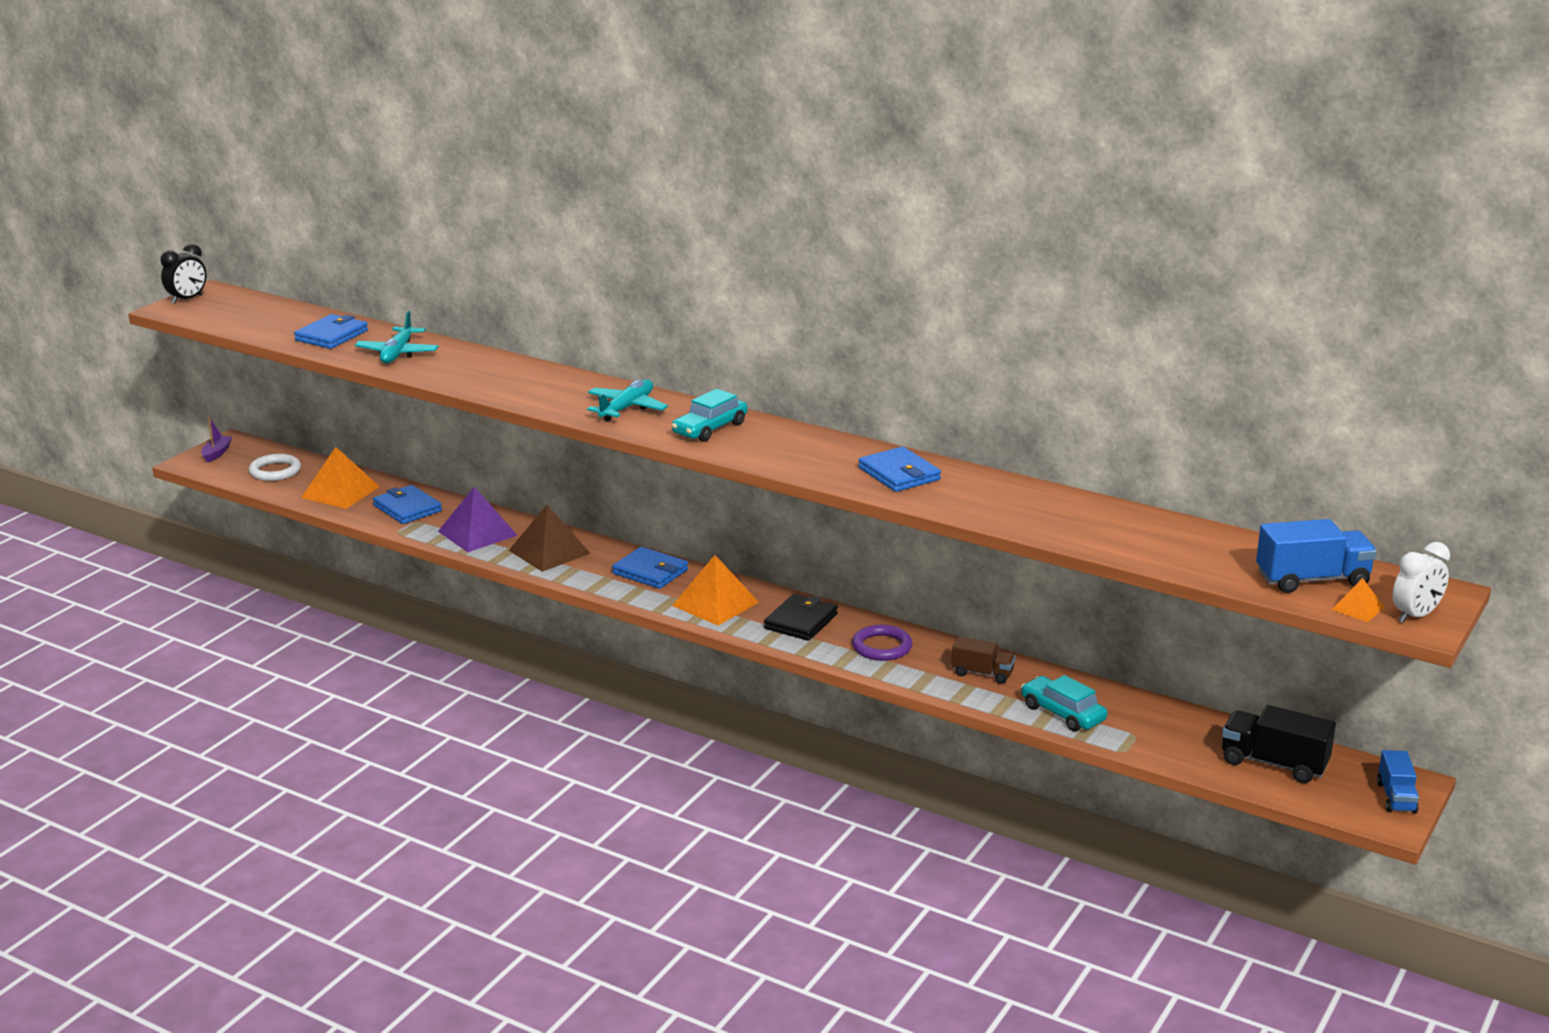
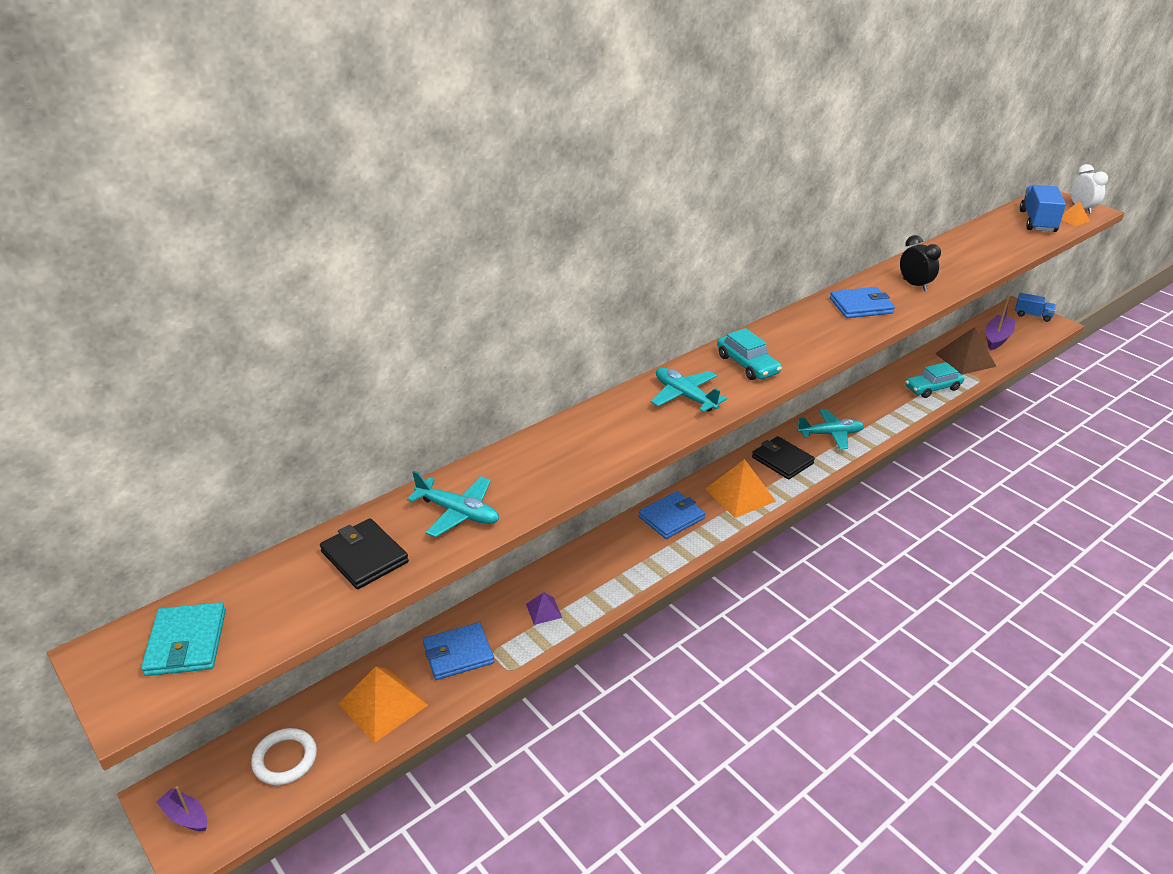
camera: 70 degrees left, 10 degrees up
black clock [160,244,206,304] -> black clock moved to [900,235,941,291]
blue wallet [294,314,368,349] -> black wallet [320,518,409,589]
purple pyramid [438,487,518,552] -> purple pyramid [526,592,562,625], size x0.51
brown pyramid [509,505,591,572] -> brown pyramid moved to [935,327,997,375]
purple ring [852,625,912,661] -> turquoise plane [797,409,865,449]
brown truck [951,636,1016,684] -> none
black truck [1222,705,1336,783] -> purple boat [985,295,1015,350]
none -> turquoise wallet [141,602,226,676]

